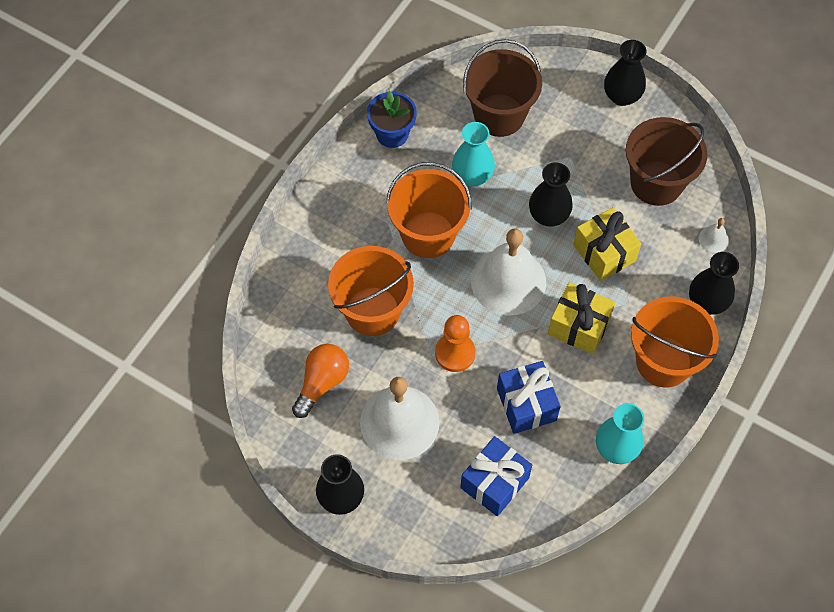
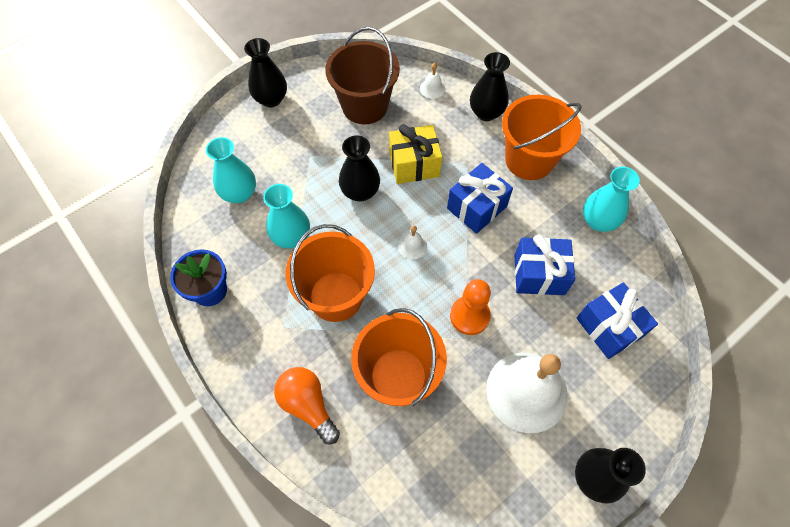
camera: 70 degrees left, 0 degrees up
orange light bulb [292,344,349,418] -> orange light bulb moved to [274,367,340,444]
brown bucket [463,39,542,137] -> turquoise vase [206,137,256,203]
white bell [471,228,546,315] -> white bell [398,225,427,259], size x0.41
yellow gift [548,282,616,354] -> blue gift [447,163,513,234]

